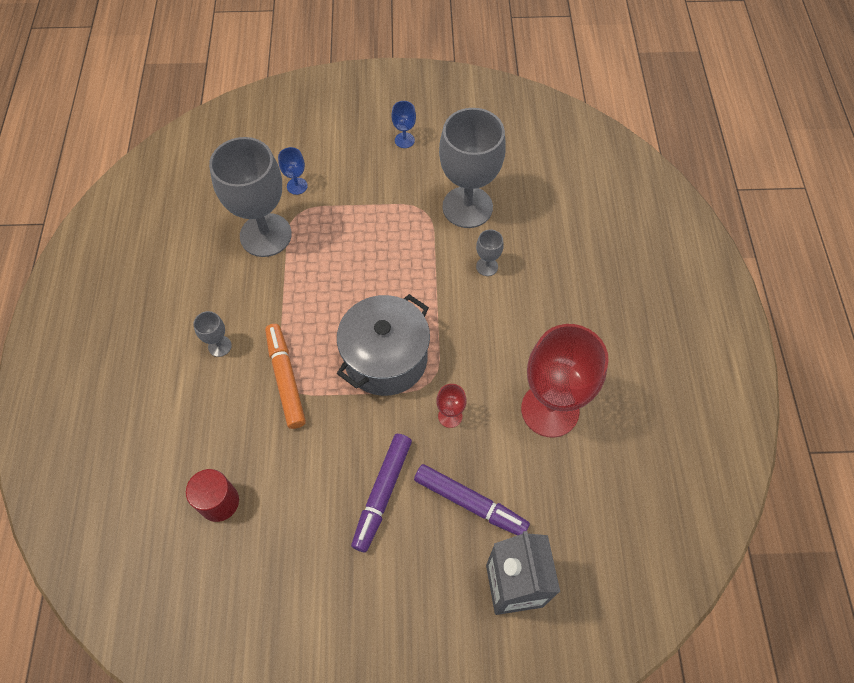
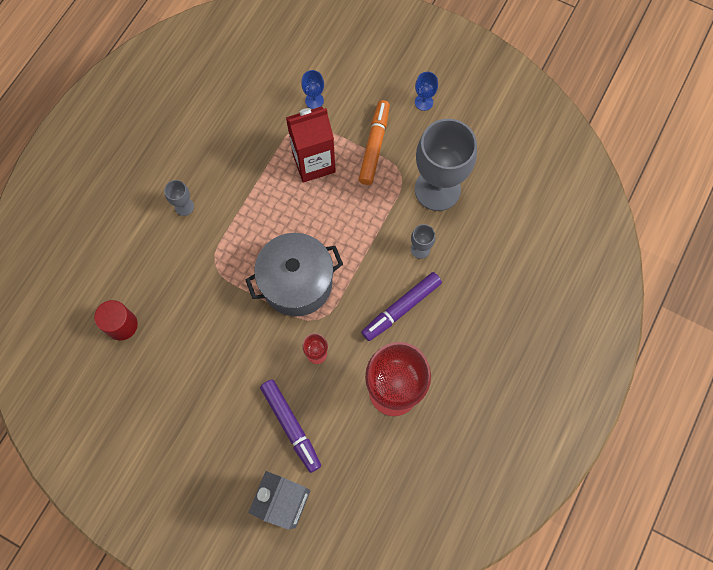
camera: 30 degrees right, 10 degrees up
grey goblet [209,137,292,257] -> none
orange marker [265,324,306,429] -> orange marker moved to [358,100,390,185]
purple marker [351,434,412,552] -> purple marker moved to [361,272,442,341]
none -> red carton [286,106,336,183]

